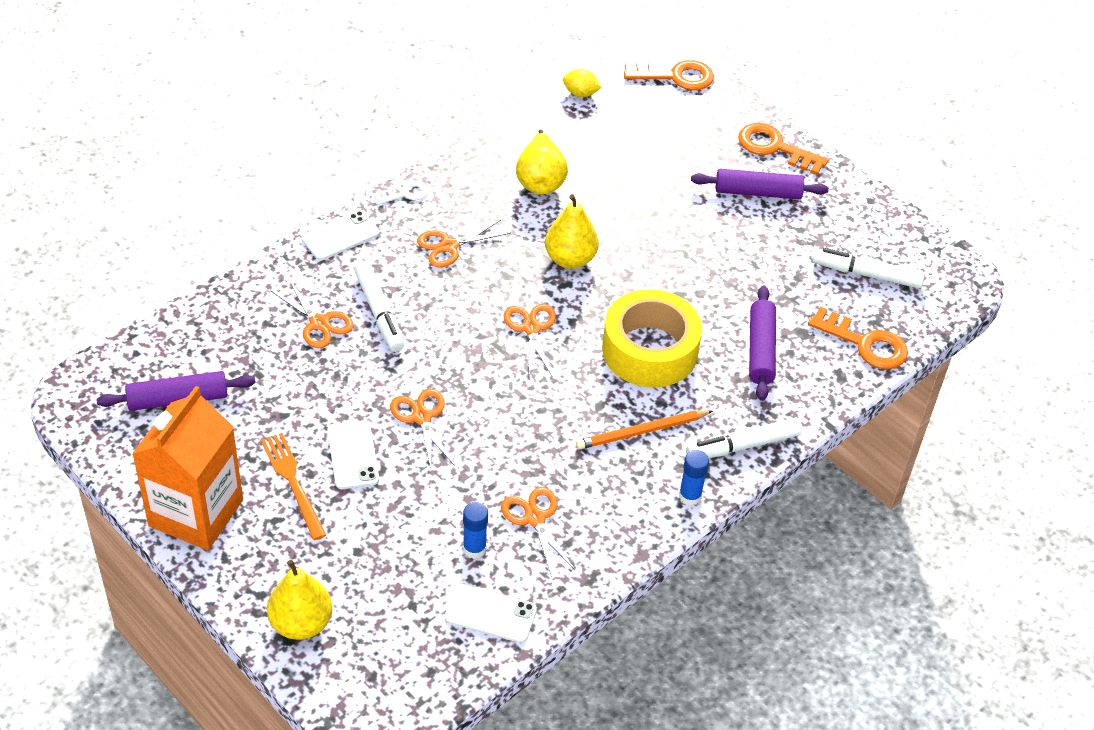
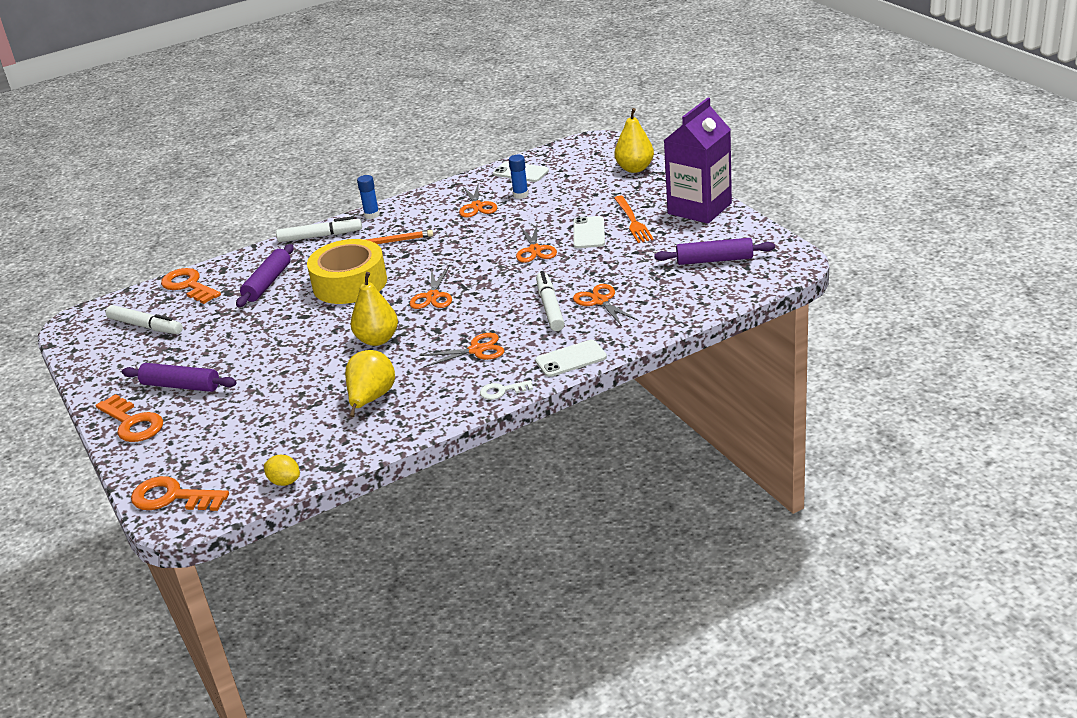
camera: 160 degrees left, 15 degrees down
orange carton [132,386,243,550] -> purple carton [663,98,732,224]

